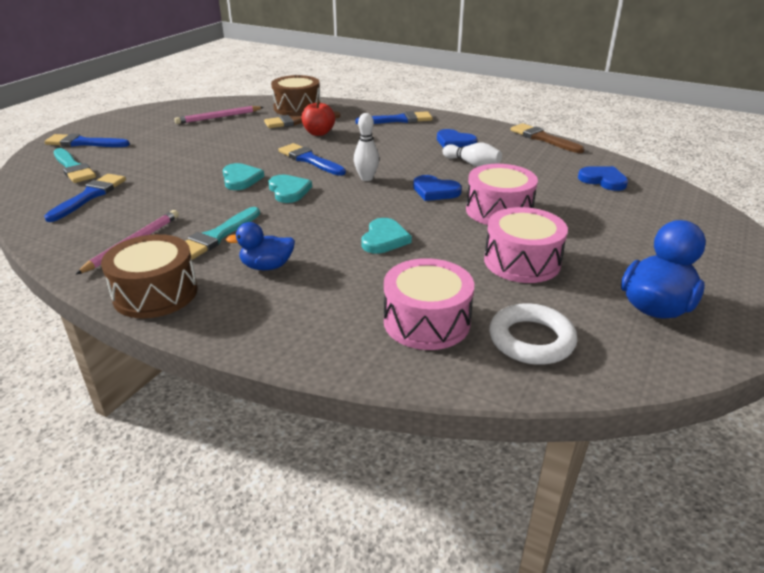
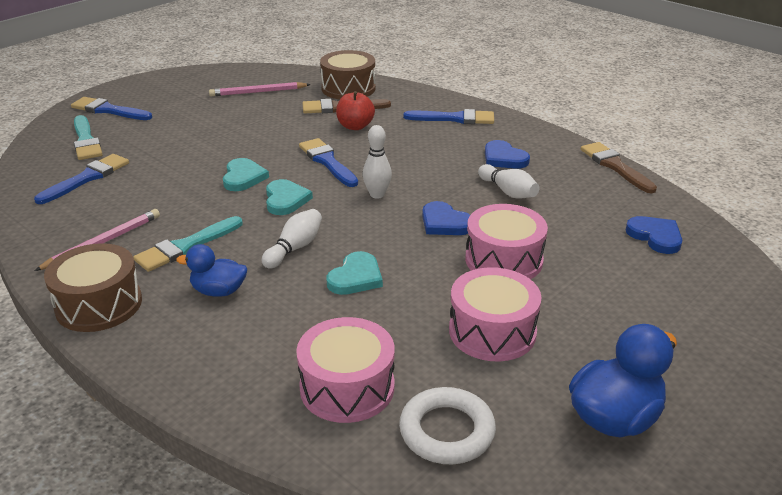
camera: 15 degrees right, 0 degrees up
none -> white bowling pin [262,209,322,269]

